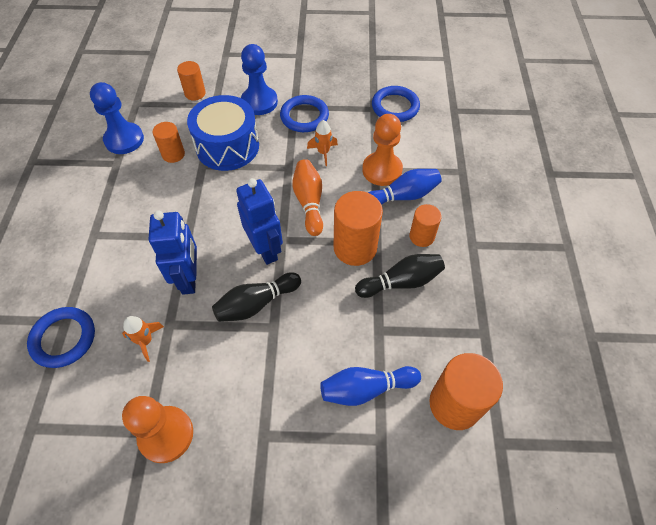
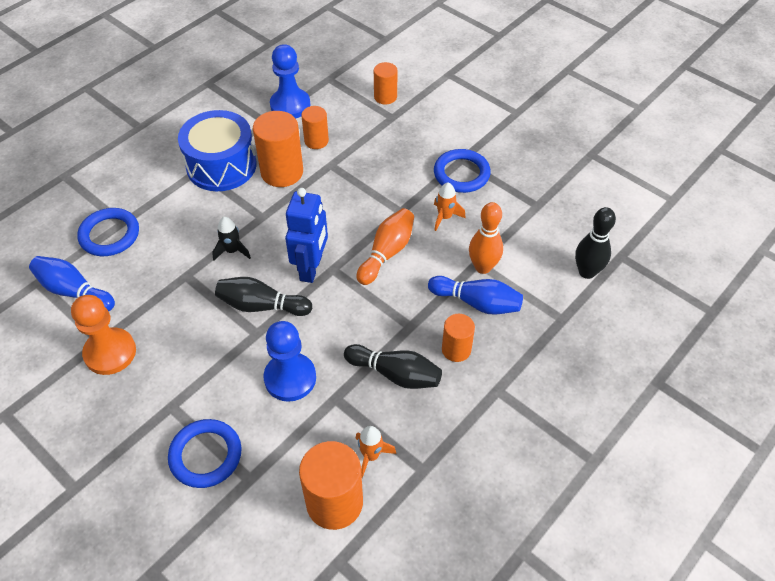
camera: 40 degrees right, 5 degrees down
orange rocket [122,316,164,362] -> orange rocket moved to [356,426,396,478]
blue robot [148,210,197,295] -> black rocket [212,217,251,260]
blue drum [187,95,259,171] -> blue drum moved to [178,110,257,191]
blue pawn [241,44,278,115] -> blue pawn moved to [264,321,316,402]
blue bowling pin [320,366,421,406] -> blue bowling pin moved to [29,256,115,311]
orange cylinder [334,191,383,266] -> orange cylinder moved to [253,111,303,187]
orange pawn [362,114,403,186] -> orange bowling pin [469,202,503,274]
blue ring [372,86,420,122] -> blue ring moved to [168,419,242,488]
none -> black bowling pin [575,207,616,279]

